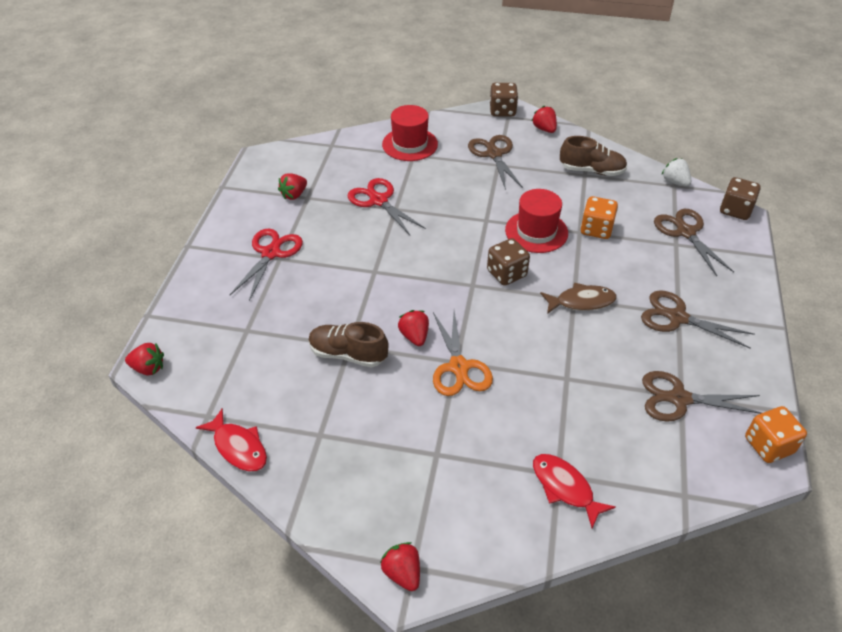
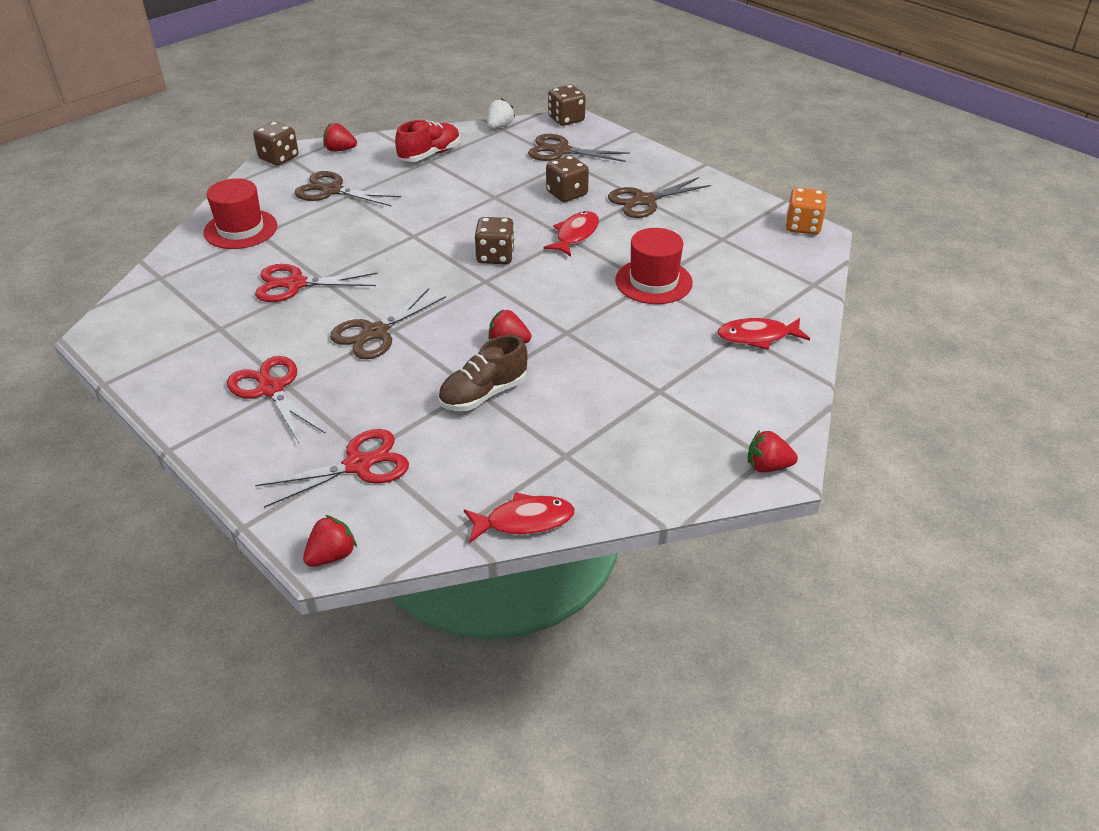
camera: 55 degrees left, 5 degrees down
red strawberry [278,173,307,200] -> none
orange scissors [433,311,493,396] -> none
red hat [505,189,568,253] -> red hat moved to [615,228,693,304]
brown fish [540,282,617,314] -> red fish [543,211,599,256]
brown shoe [560,136,627,176] -> red shoe [395,120,460,162]
orange dice [581,196,618,239] -> none
brown scissors [642,371,762,422] -> brown scissors moved to [330,288,446,359]
white strawberry [662,158,691,187] -> white strawberry turned 120 degrees clockwise [487,98,515,129]
none -> red scissors [255,429,409,508]
none -> brown dice [546,155,589,202]

